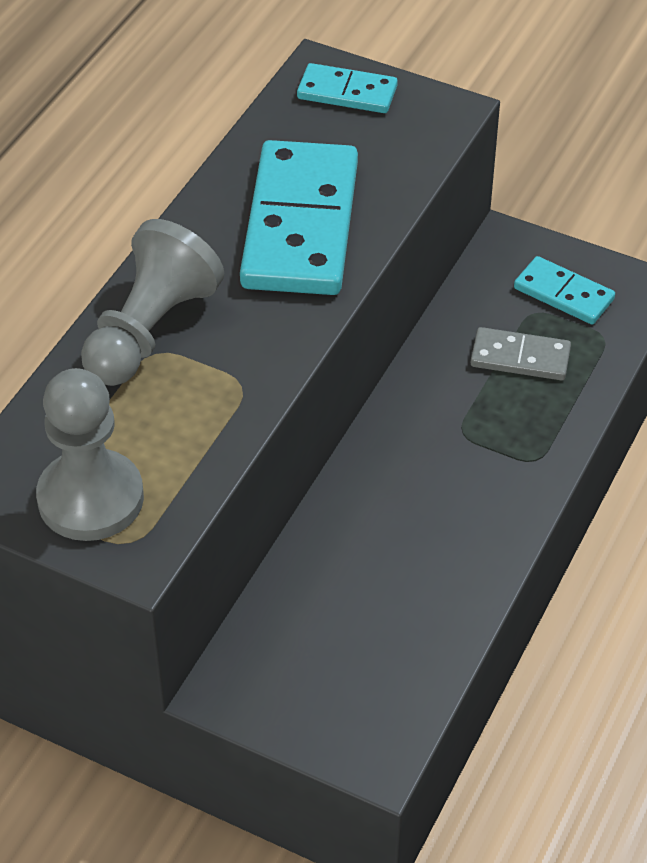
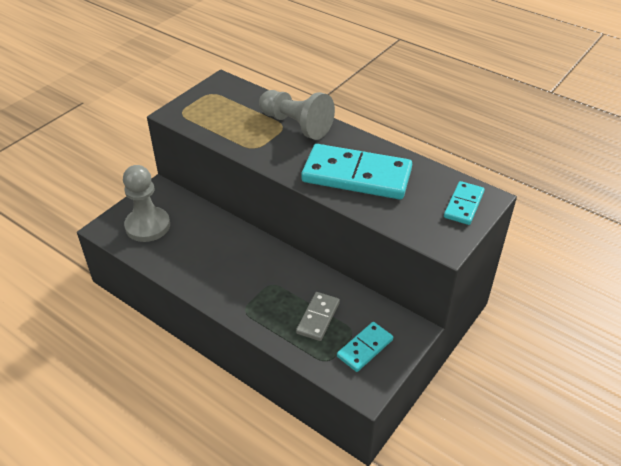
camera: 100 degrees right, 5 degrees down
grey pawn [36,368,144,541] -> grey pawn moved to [123,165,170,242]

